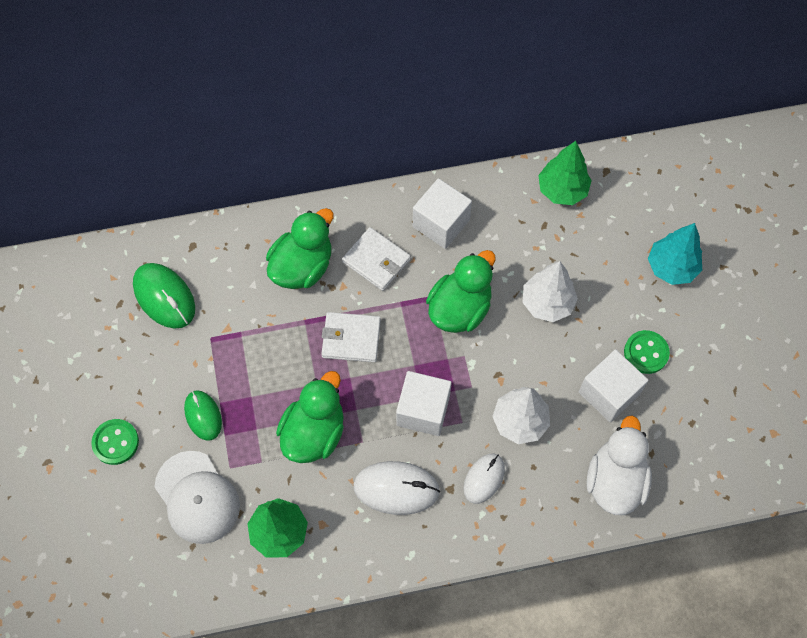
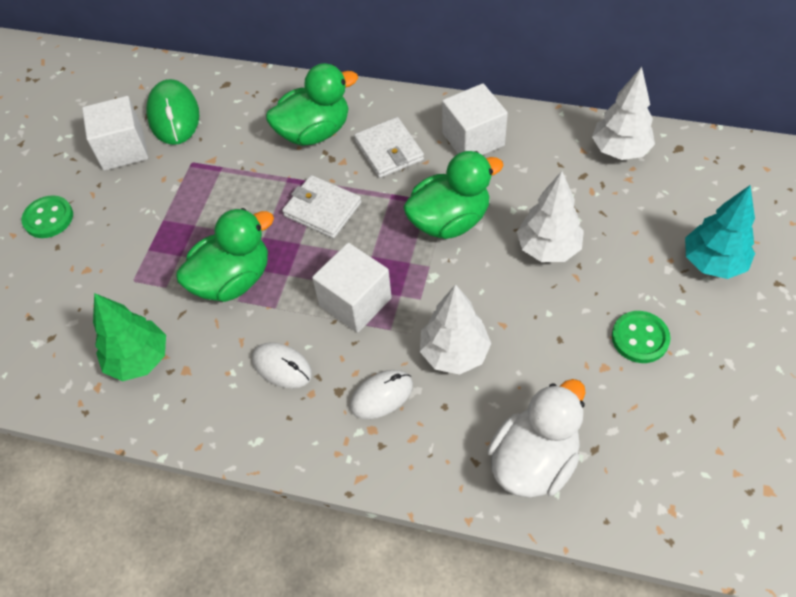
camera: 30 degrees right, 10 degrees down
white cap [155,451,240,544] -> none
green mouse [184,390,222,441] -> none
white mouse [353,461,440,515] -> white mouse [252,342,312,388], size x0.65
green tree [538,141,592,205] -> white tree [592,67,655,160]
white cube [579,349,648,422] -> white cube moved to [82,96,148,171]

